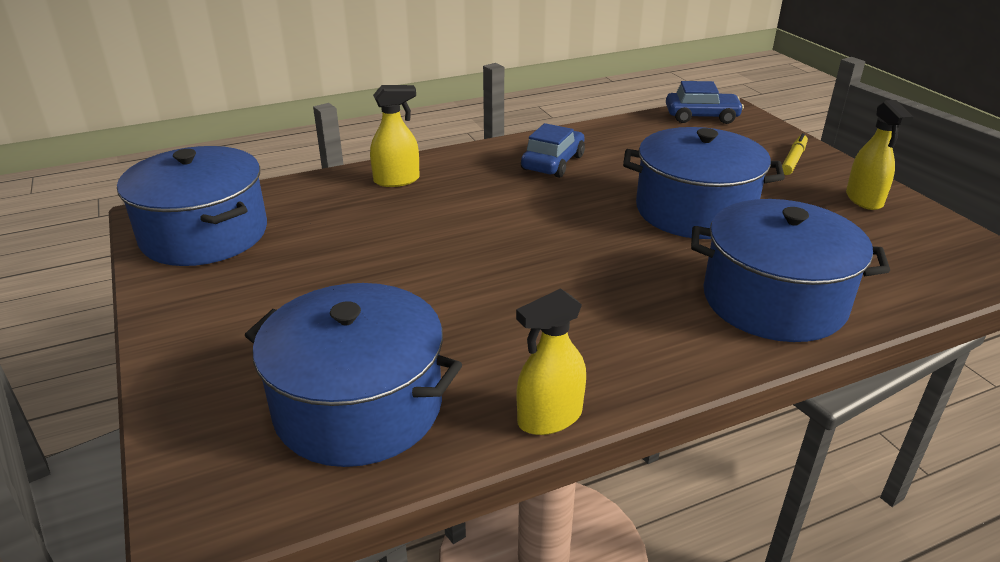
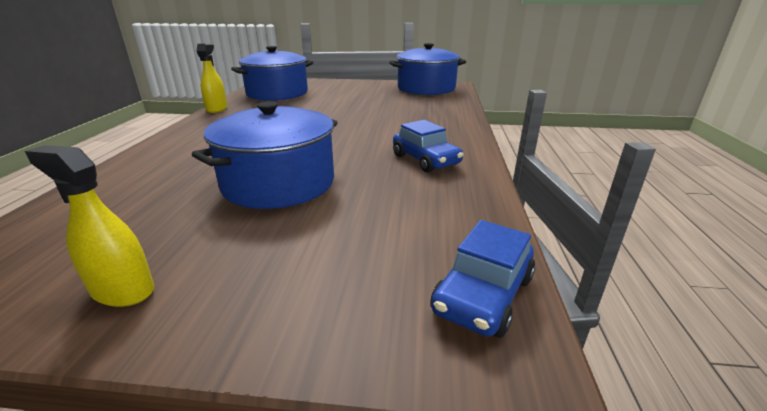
camera: 120 degrees right, 5 degrees down
yellow spray bottle [370,85,420,187] -> none
blue pot [691,199,890,342] -> none
yellow marker [782,133,808,175] -> none

